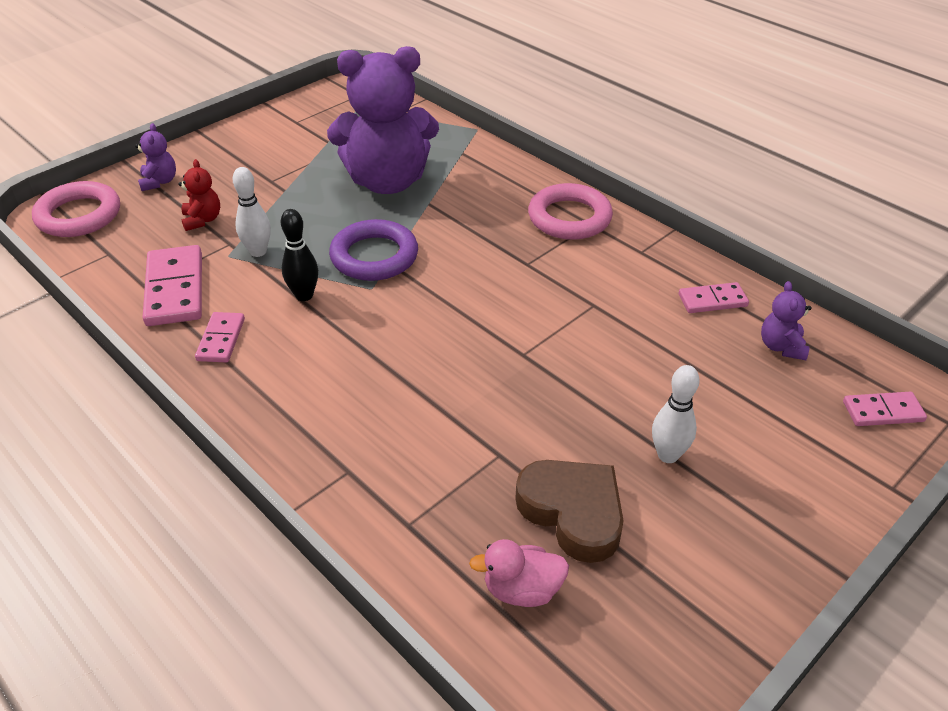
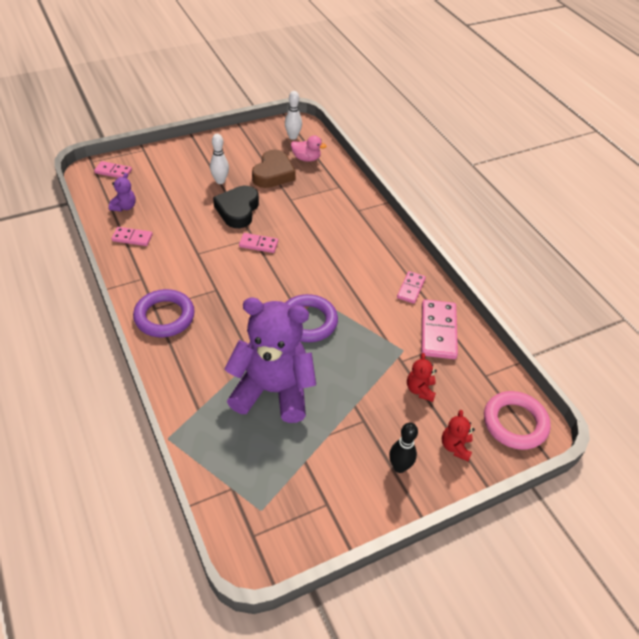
camera: 165 degrees left, 5 degrees up
purple teddy bear [135,123,176,191] -> red teddy bear [442,410,475,461]
white bowling pin [233,167,271,257] -> white bowling pin moved to [285,91,302,140]
black bowling pin [281,209,318,301] -> black bowling pin moved to [389,423,418,473]
brown heart [515,460,623,563] -> brown heart turned 135 degrees counterclockwise [252,150,296,188]
pink ring [528,183,613,240] -> purple ring [133,289,195,337]
none -> black heart [213,186,259,228]
none -> pink domino [239,233,278,253]

